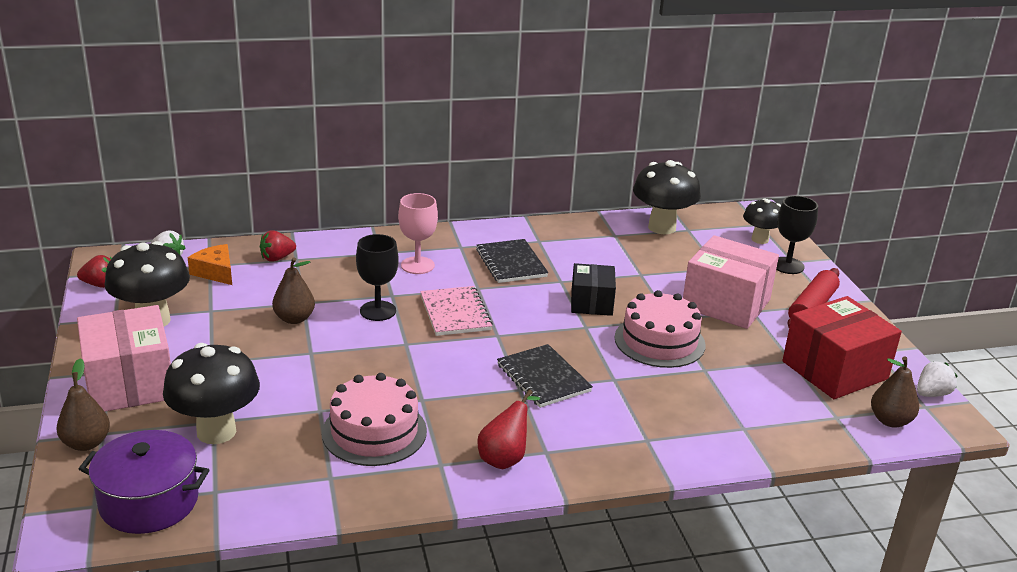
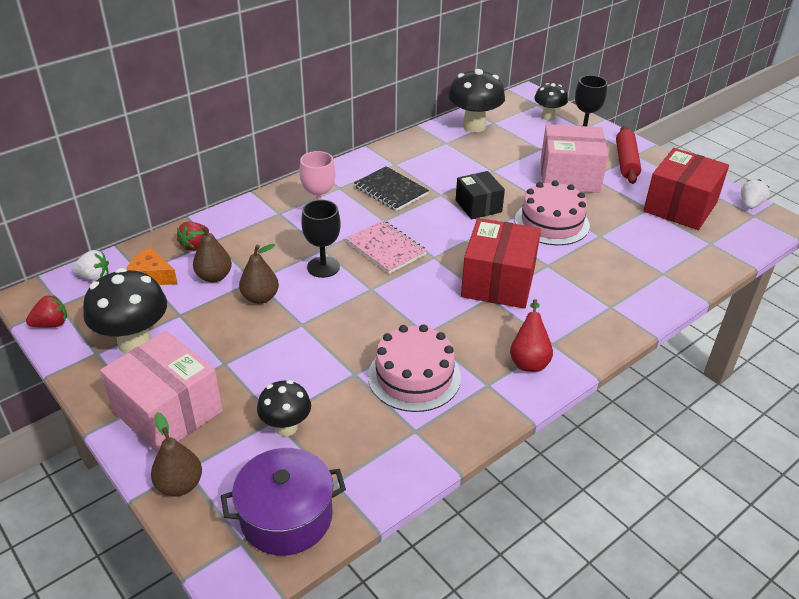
camera: 25 degrees left, 10 degrees up
black mushroom [163,343,260,444] -> black mushroom [257,380,311,436], size x0.61
black notebook [497,344,593,408] -> red box [461,218,541,309]
brown pear [871,357,919,428] -> brown pear moved to [188,225,232,283]

